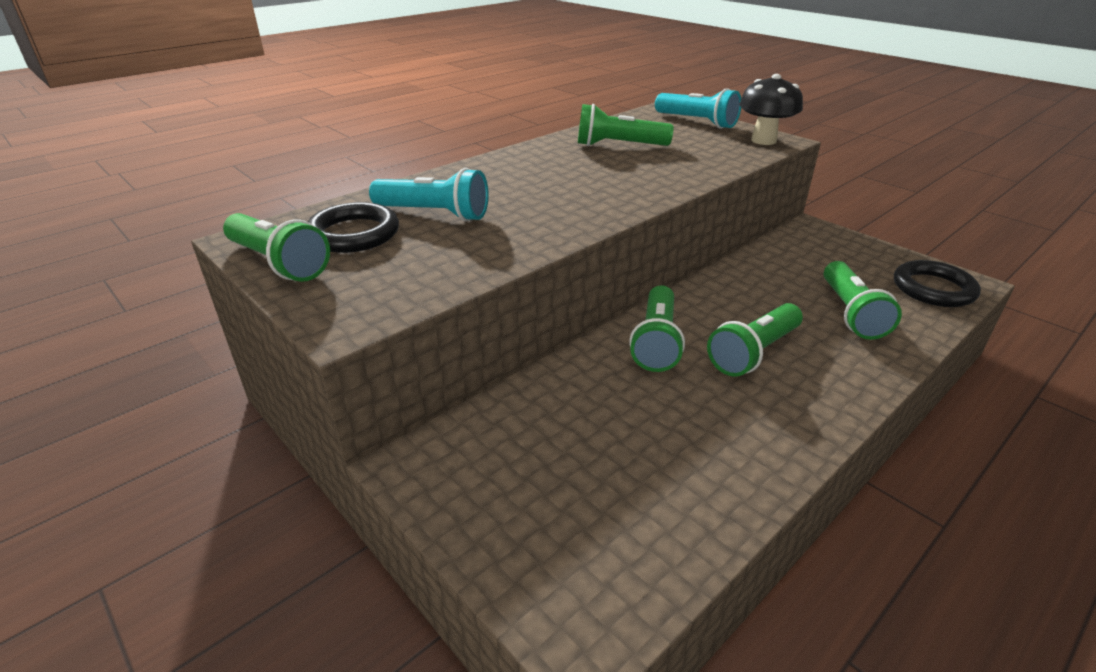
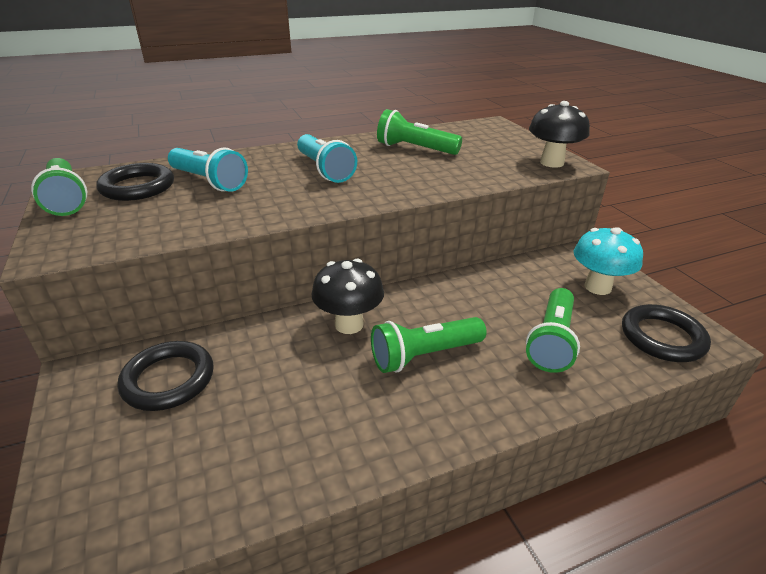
camera: 20 degrees right, 0 degrees up
green flashlight [629,285,685,372] -> black mushroom [311,259,384,334]
turquoise flashlight [655,88,741,129] -> turquoise flashlight moved to [297,134,357,183]
none -> black ring [117,341,214,411]
none -> turquoise mushroom [574,227,643,295]

